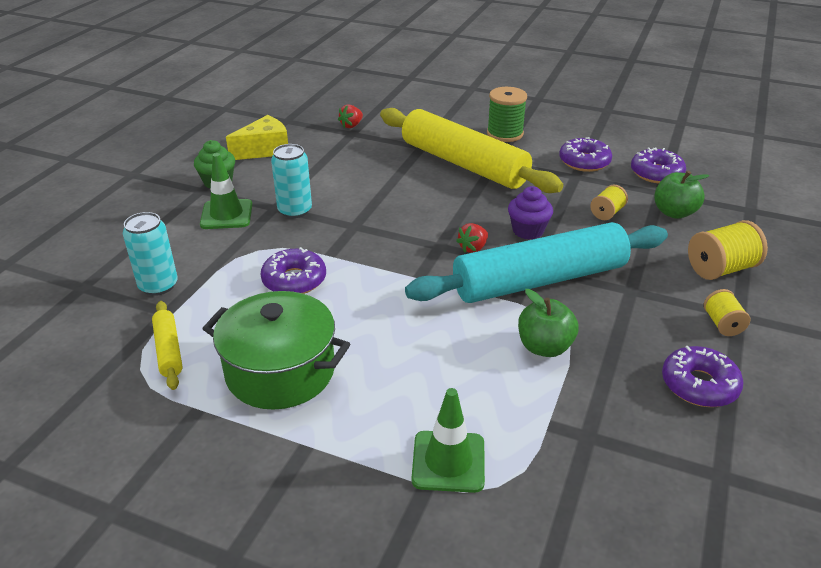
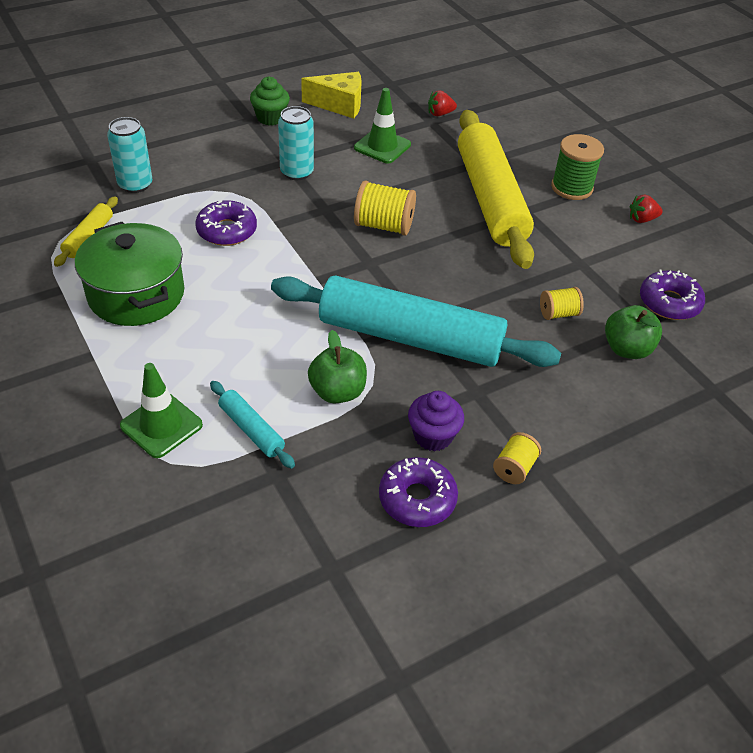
camera: 35 degrees right, 10 degrees up
green traffic cone [200,153,252,229] -> green traffic cone moved to [354,88,411,163]
red strawberry [456,223,488,253] -> red strawberry moved to [630,194,663,223]
purple cupcake [508,186,553,240] -> purple cupcake moved to [408,391,464,451]
purple donut [559,137,612,172] -> none
yellow spool [688,220,768,280] -> yellow spool moved to [354,180,416,236]
none -> turquoise rolling pin [210,381,295,469]

